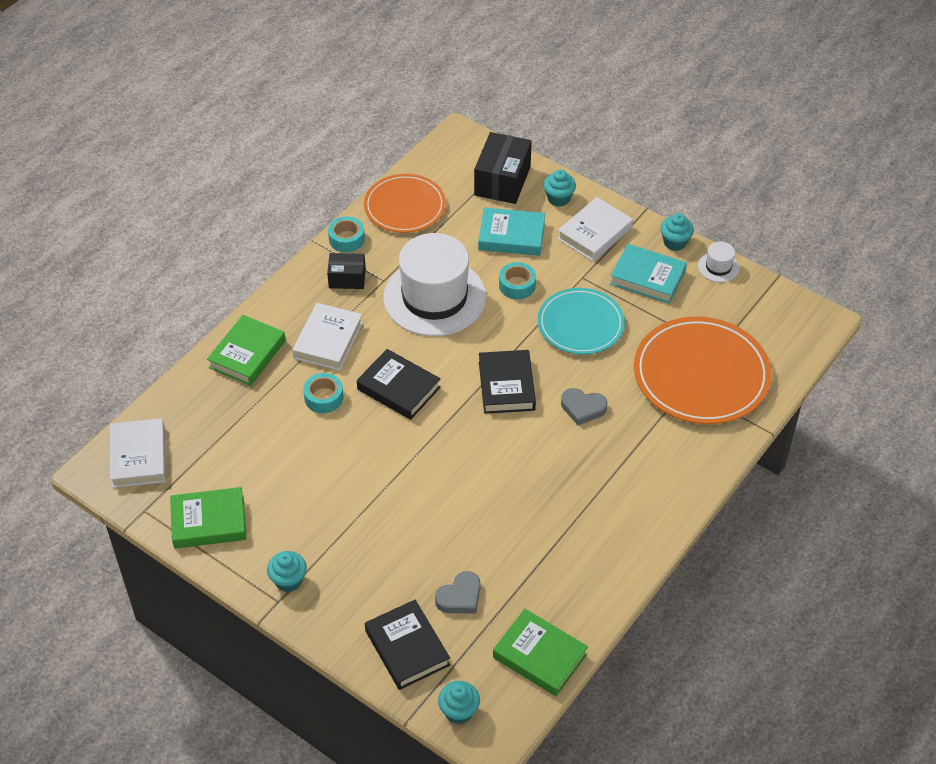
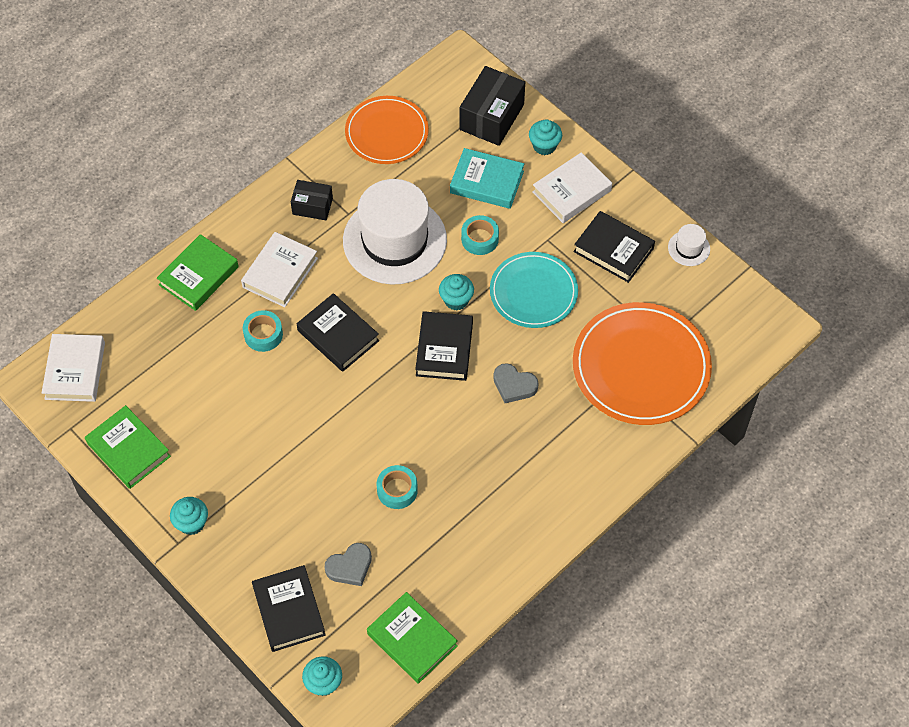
camera: 10 degrees right, 10 degrees up
green book [170,487,247,549] -> green book turned 45 degrees clockwise [85,405,171,489]
turquoise tape [328,216,365,252] -> turquoise tape moved to [376,465,418,509]
turquoise book [610,244,687,304] -> black book [573,211,655,283]
turquoise cupcake [660,213,694,251] -> turquoise cupcake moved to [439,274,474,310]

